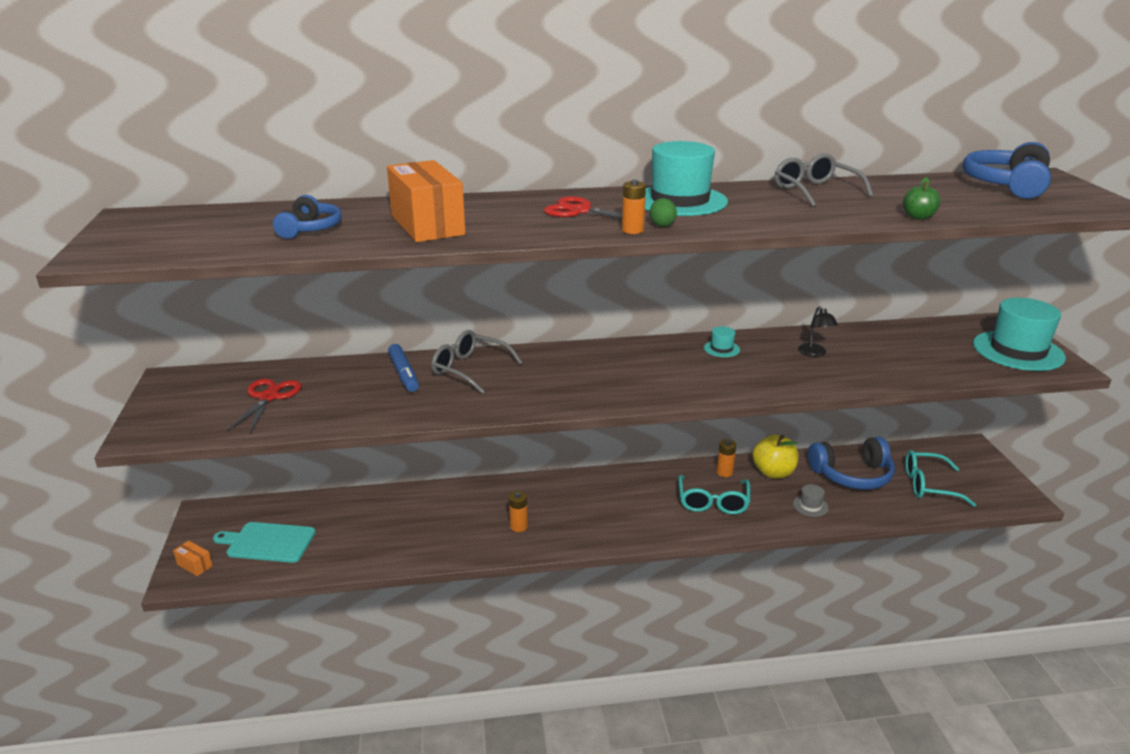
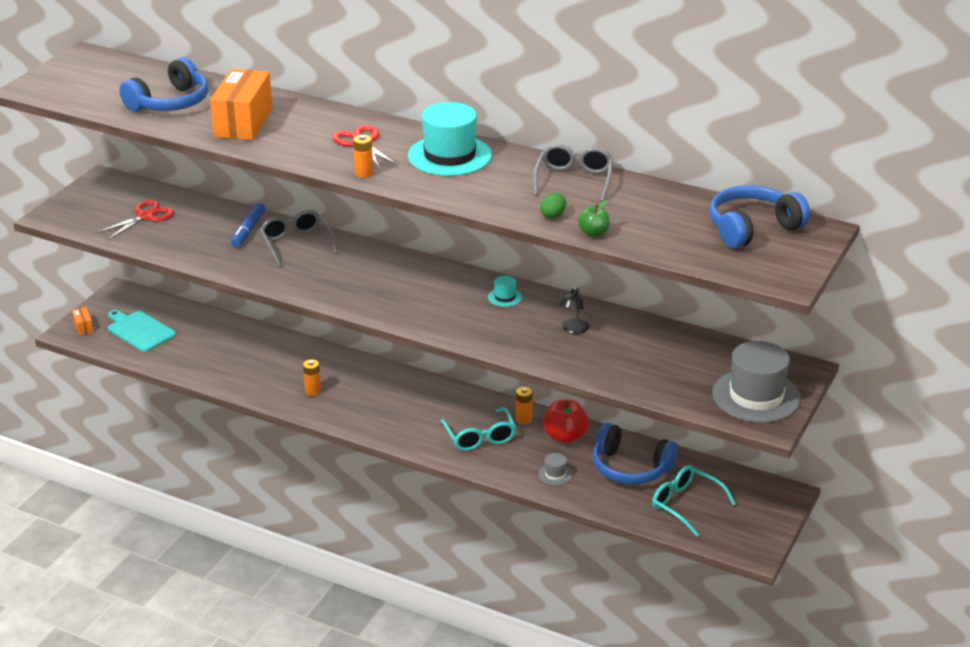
camera: 35 degrees right, 5 degrees up
blue headphones [273,195,342,239] -> blue headphones [119,57,209,112], size x1.59
green egg [650,198,677,227] -> green egg moved to [540,193,566,219]
turquoise glasses [679,475,750,514] -> turquoise glasses turned 60 degrees counterclockwise [440,407,516,451]
yellow apple [753,435,799,478] -> red apple [543,399,589,444]
turquoise hat [973,298,1066,371] -> grey hat [713,341,801,423]

